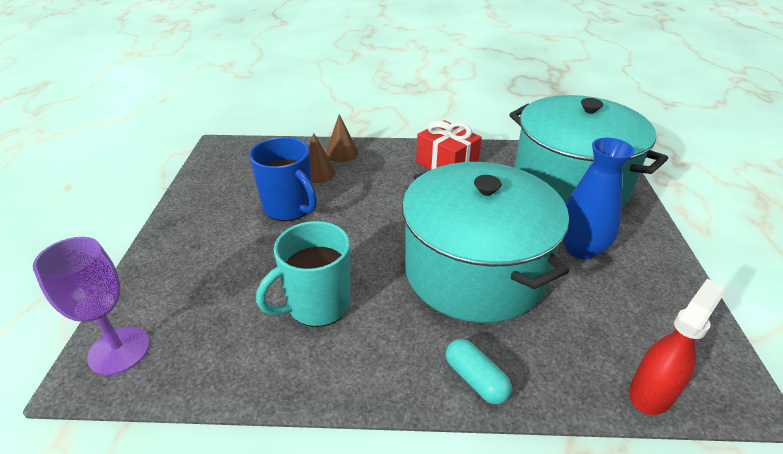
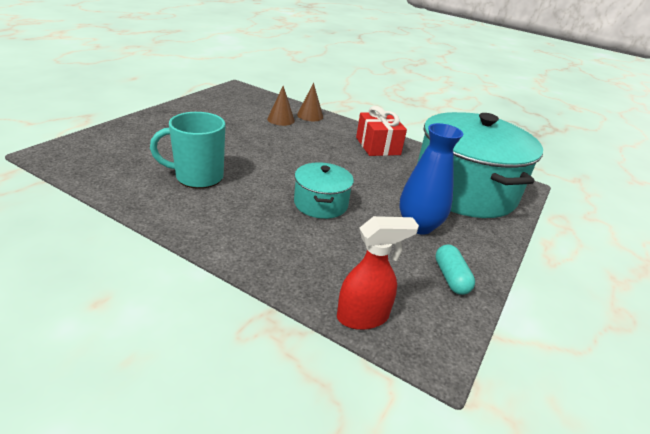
camera: 25 degrees right, 5 degrees down
purple goblet [33,237,150,375] -> none
blue mug [249,137,317,221] -> none
turquoise pot [402,162,569,323] -> turquoise pot [294,162,354,219], size x0.47
turquoise capsule [446,339,512,404] -> turquoise capsule moved to [436,244,475,295]

